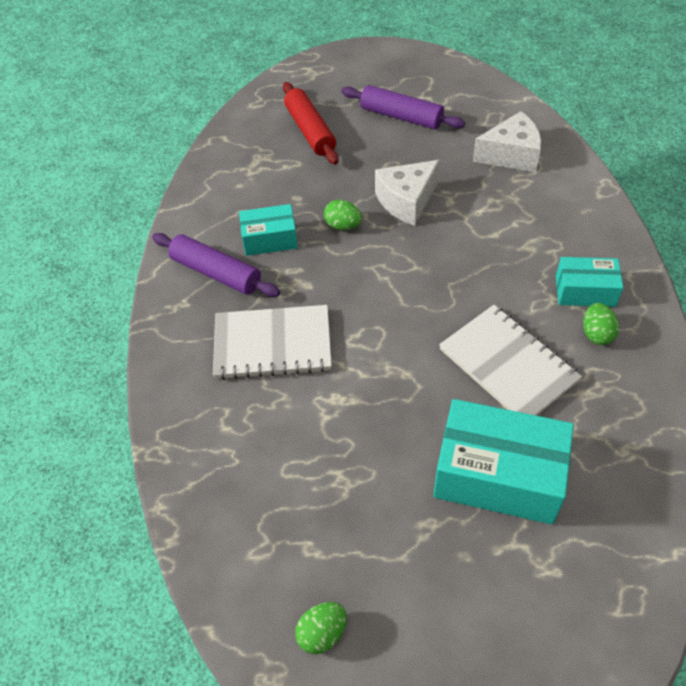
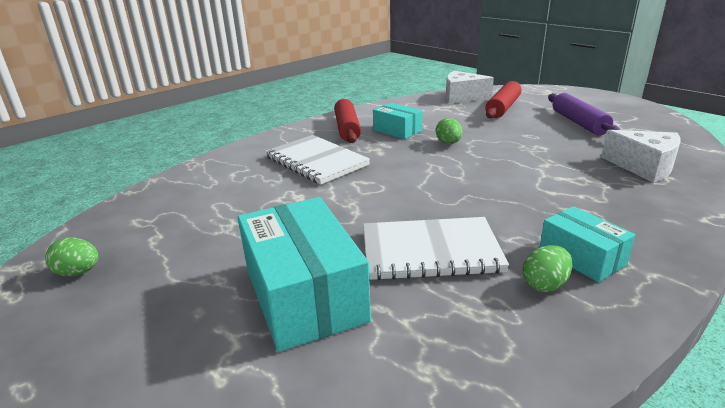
camera: 50 degrees right, 25 degrees down
purple rolling pin [152,233,280,297] -> red rolling pin [334,99,361,143]
white cheese [375,160,440,226] -> white cheese moved to [446,71,494,104]
white notebook [439,305,582,416] -> white notebook turned 75 degrees clockwise [363,217,509,280]

